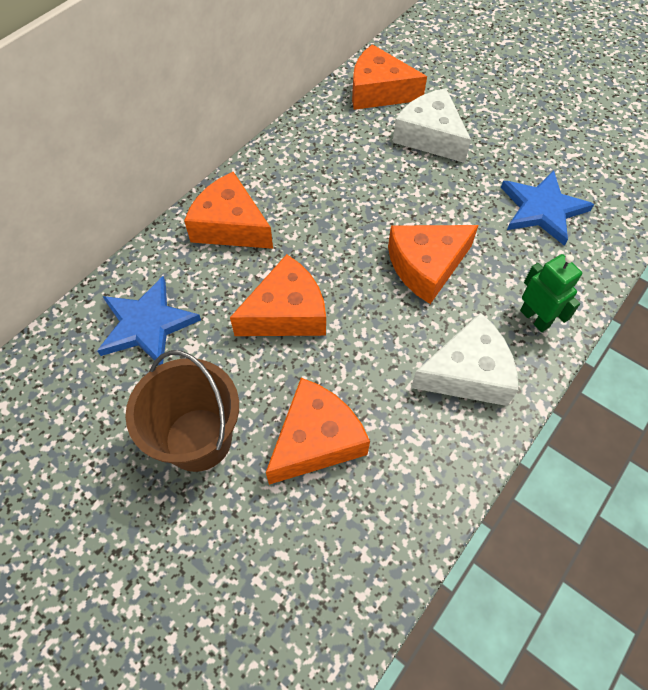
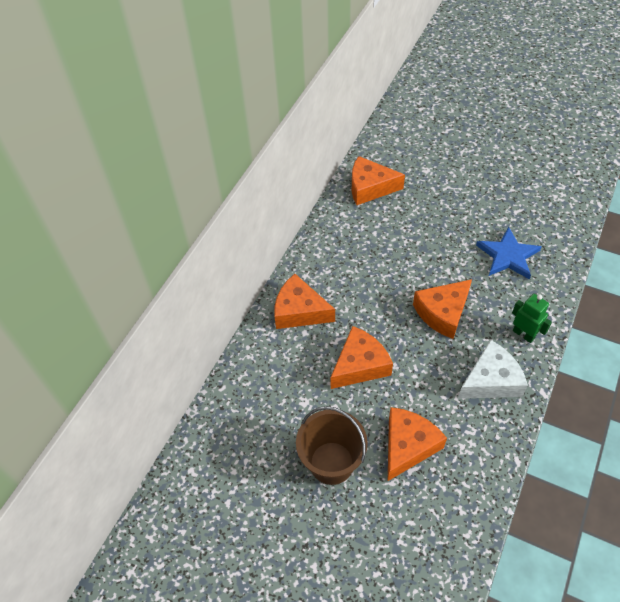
camera: 10 degrees left, 5 degrees down
blue star [97,276,201,365] -> none
white cheese [393,88,471,163] -> none

